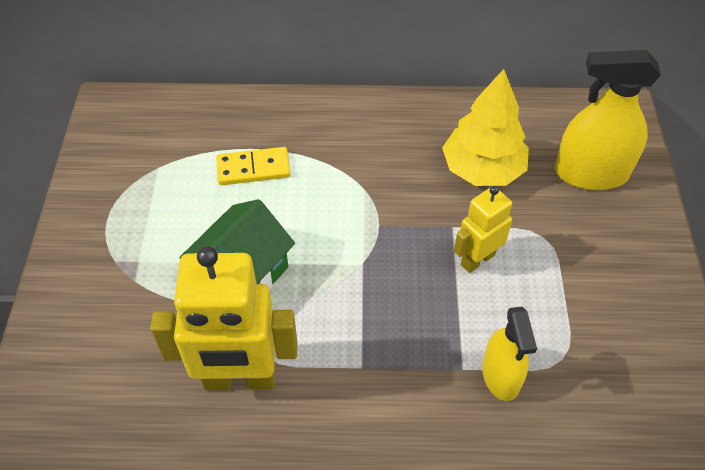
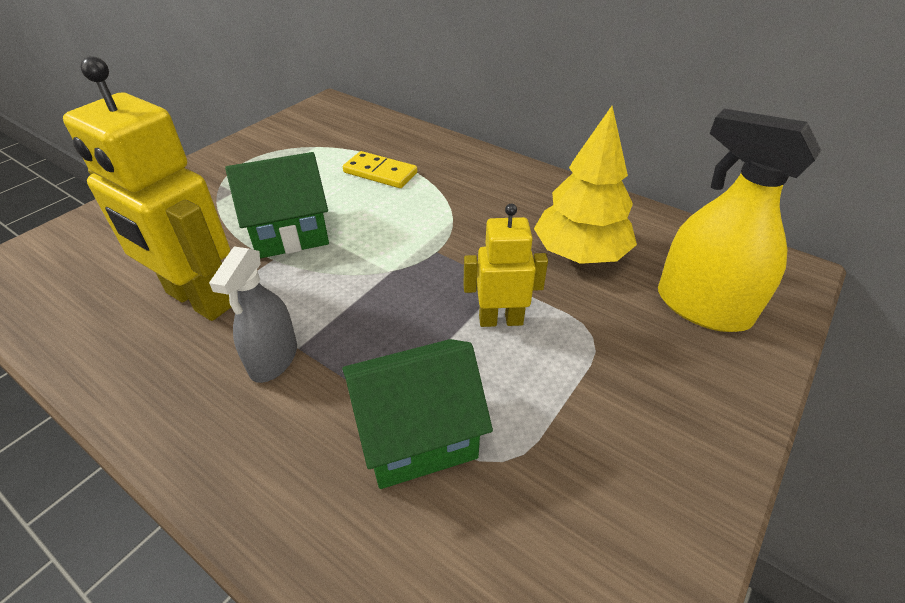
camera: 35 degrees right, 10 degrees down
yellow spray bottle [482,307,537,401] -> green house [342,339,493,489]
none -> grey spray bottle [209,246,297,383]

